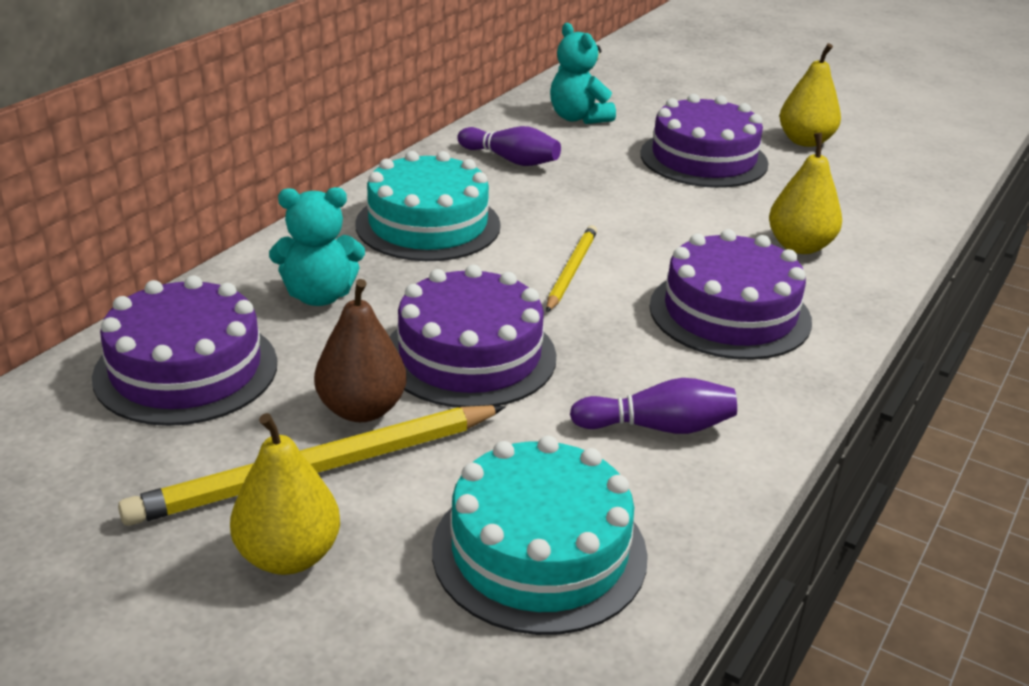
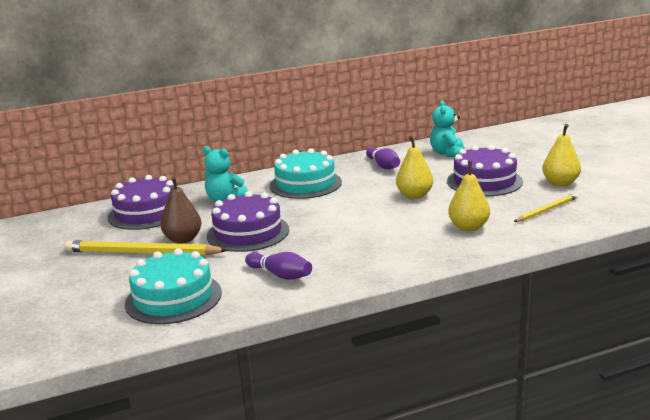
camera: 40 degrees right, 10 degrees down
yellow pear [230,413,340,575] -> yellow pear moved to [396,136,433,199]
yellow pencil [546,225,597,312] -> yellow pencil moved to [514,193,578,222]
purple cake [649,229,812,360] -> none

